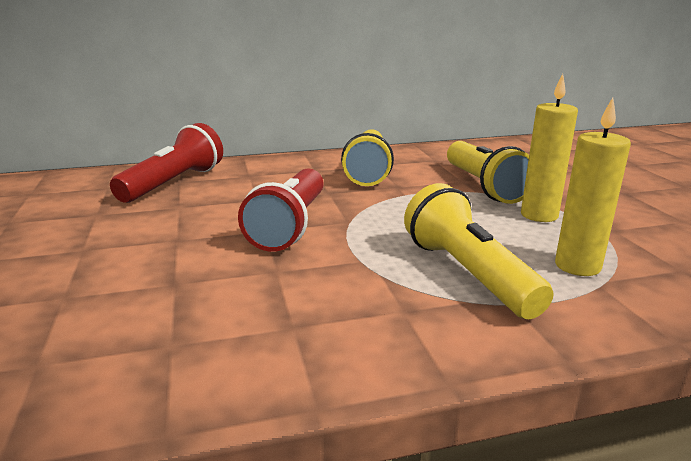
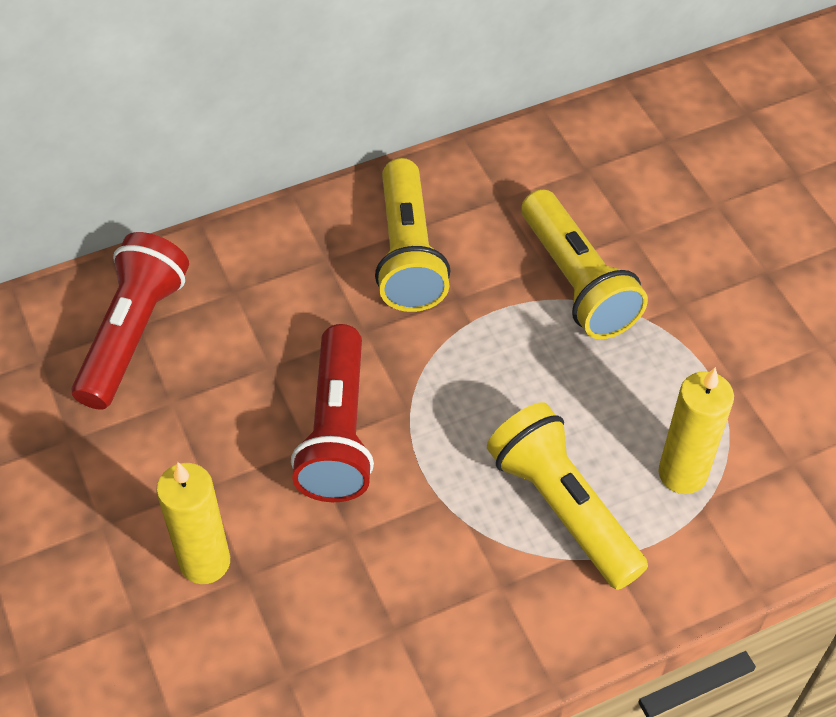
camera: 10 degrees left, 30 degrees up
yellow candle [521,74,578,222] -> yellow candle moved to [156,462,230,584]

